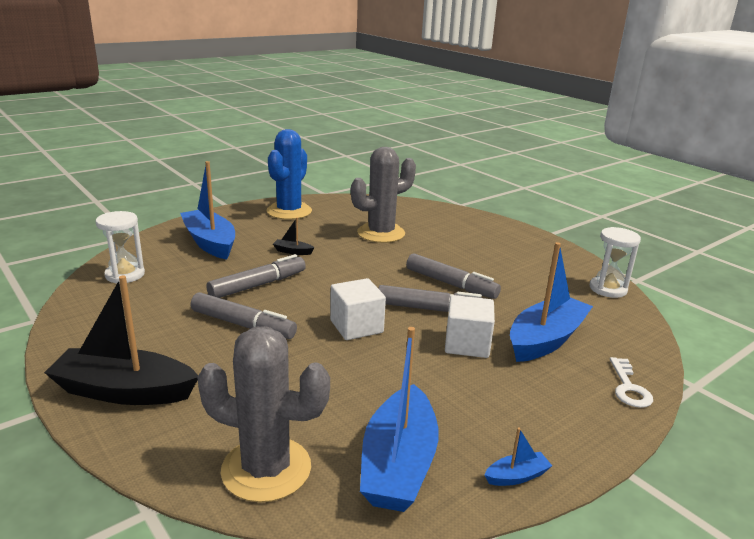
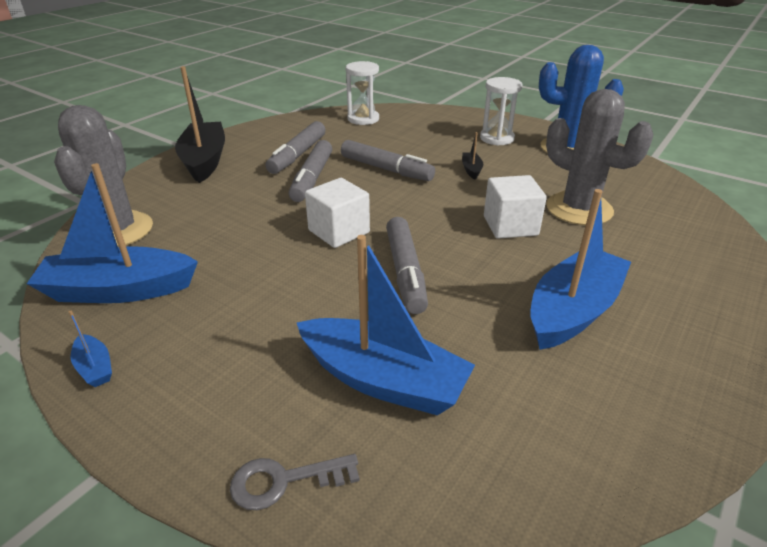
camera: 75 degrees right, 10 degrees up
blue boat [180,161,235,260] -> blue boat moved to [530,189,631,350]
grey marker [406,253,501,299] -> grey marker moved to [266,121,325,174]
white cube [445,295,495,358] -> white cube moved to [484,175,547,239]
white hourglass [590,227,641,298] -> white hourglass moved to [480,77,522,146]
white key [610,357,653,408] -> grey key [230,454,360,510]

